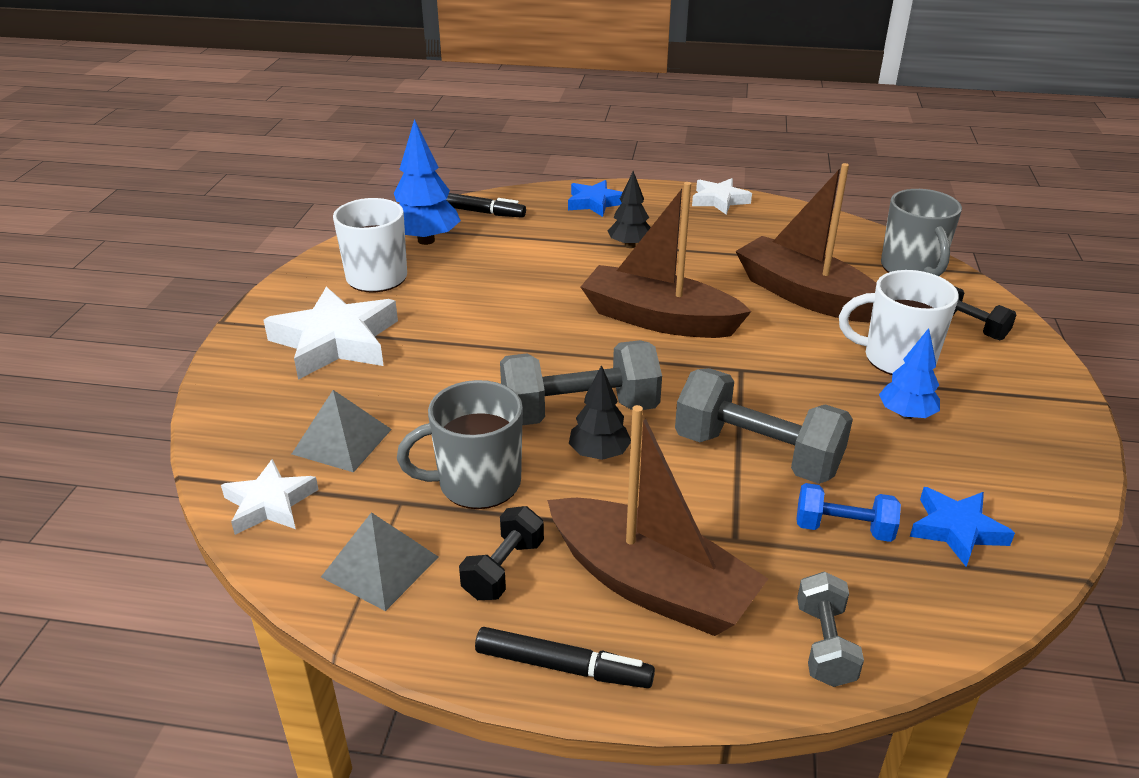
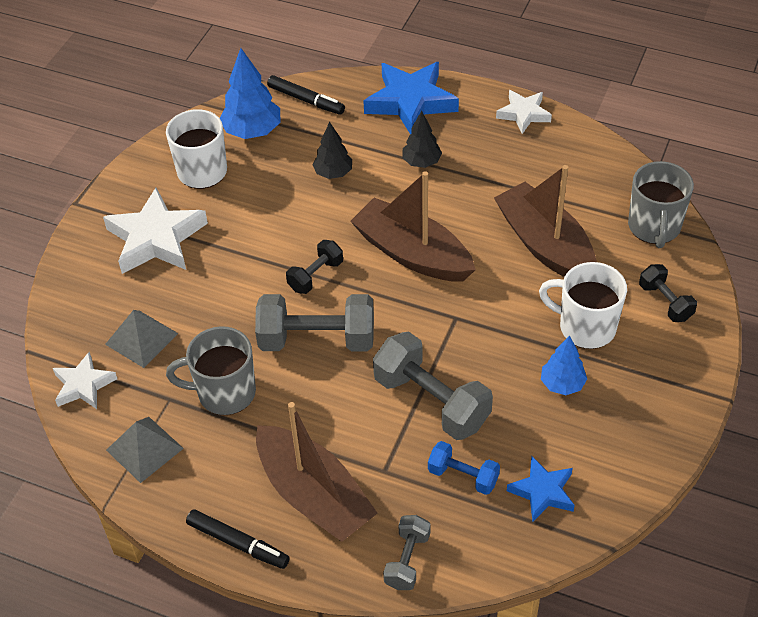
camera: 15 degrees right, 15 degrees up
black dumbbell [459,506,544,600] -> black dumbbell moved to [286,240,343,294]
blue star [568,180,623,217] -> blue star [364,62,459,134], size x1.74
black tree [569,365,631,460] -> black tree moved to [312,122,352,179]

